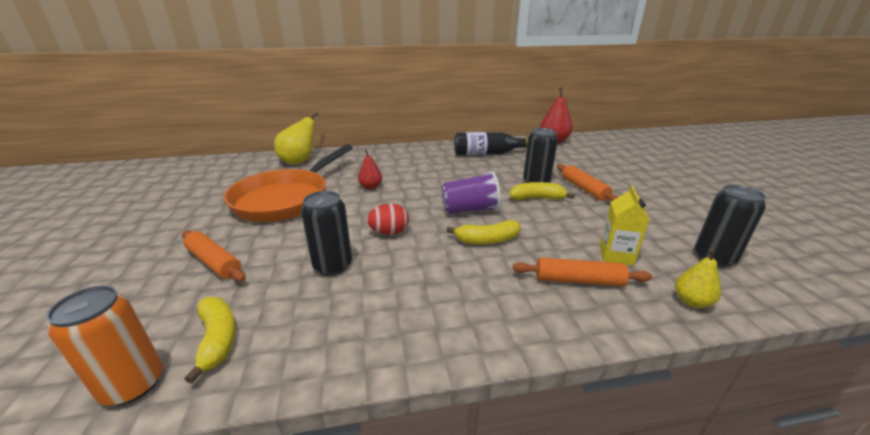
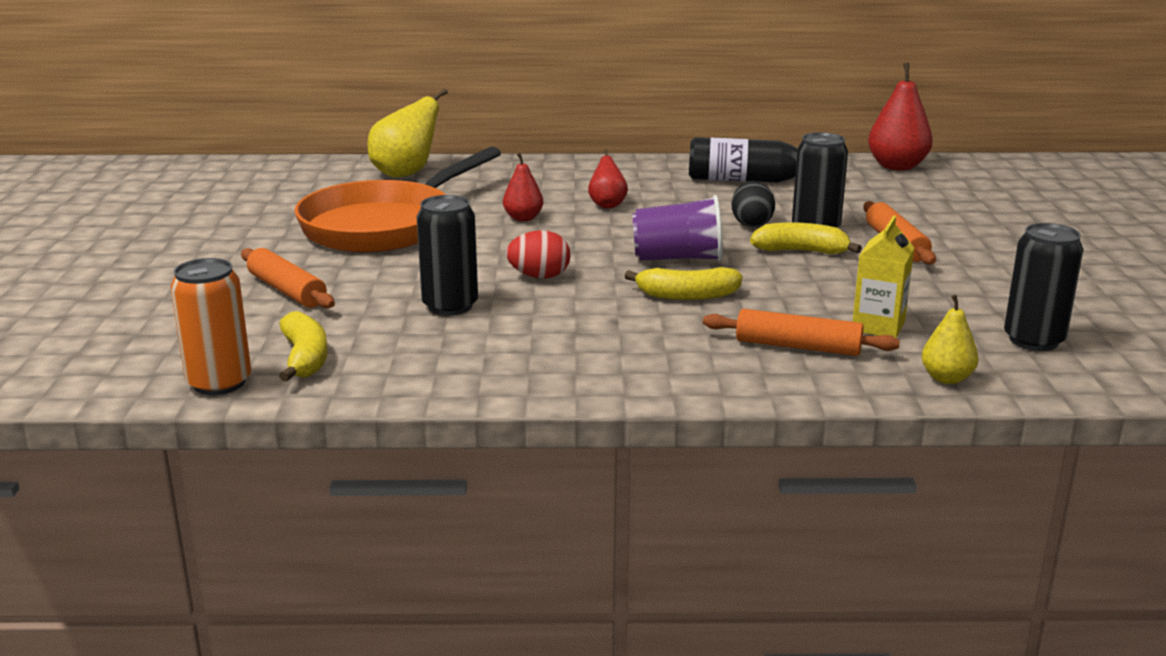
camera: 10 degrees right, 5 degrees down
none -> red pear [588,149,628,209]
none -> black egg [731,181,775,227]

